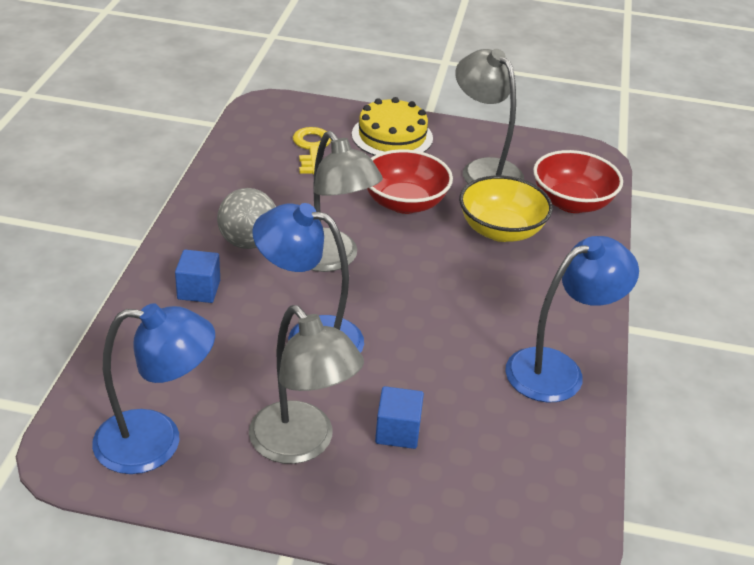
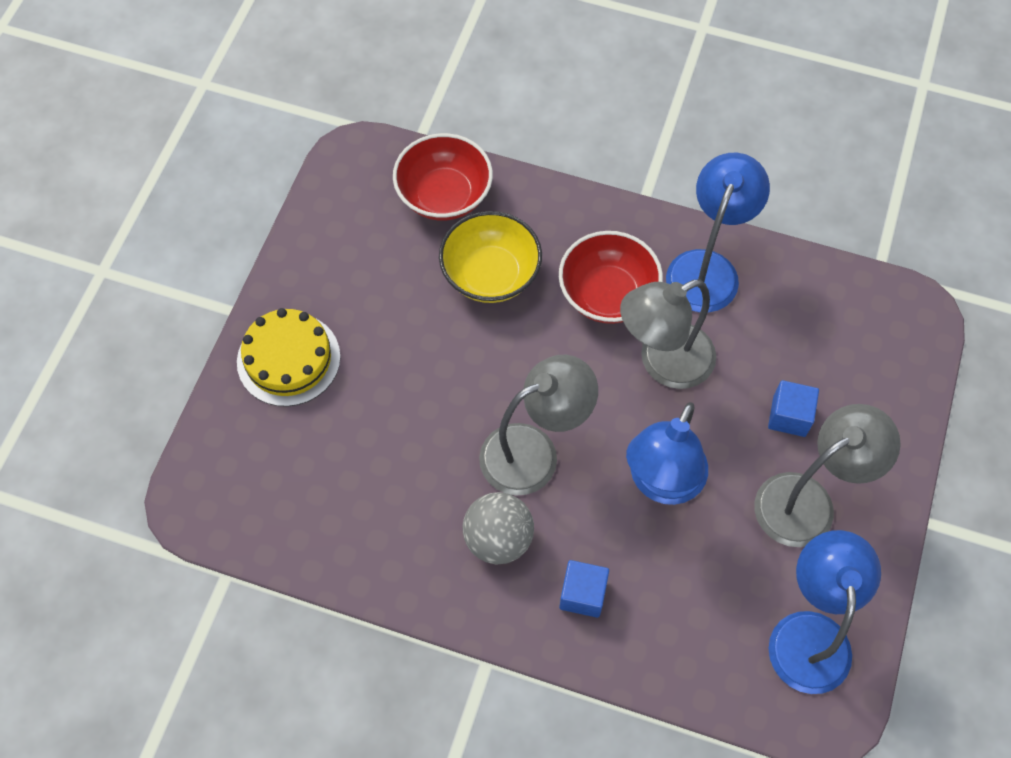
camera: 80 degrees left, 25 degrees up
yellow key [293,127,331,174] -> none
red bowl [367,149,453,214] -> red bowl moved to [559,231,663,324]
grey lamp [455,49,524,183] -> grey lamp moved to [620,280,716,389]
blue lamp [505,236,639,402] -> blue lamp turned 45 degrees clockwise [666,153,770,313]

